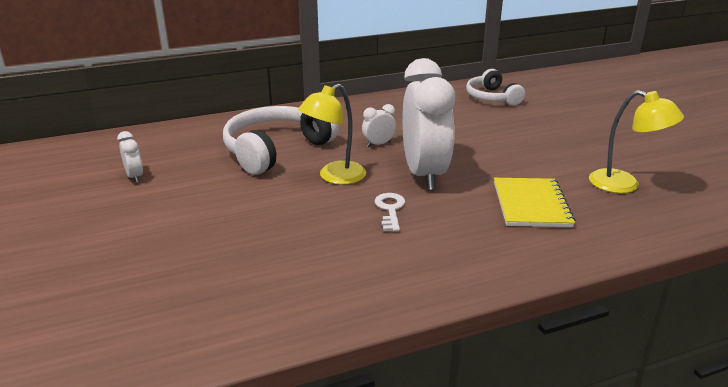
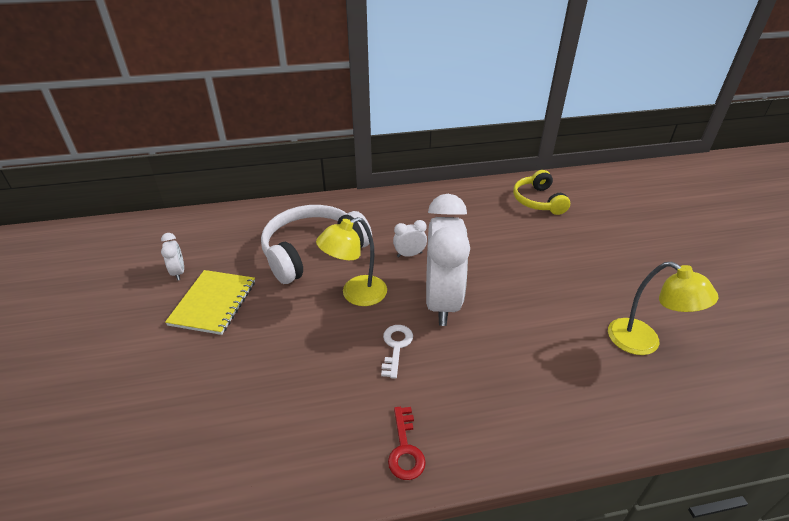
camera: 10 degrees right, 10 degrees up
white headphones [466,69,525,106] -> yellow headphones [513,170,570,215]
yellow notebook [494,178,576,227] -> yellow notebook moved to [165,270,255,335]
none -> red key [388,407,426,480]

